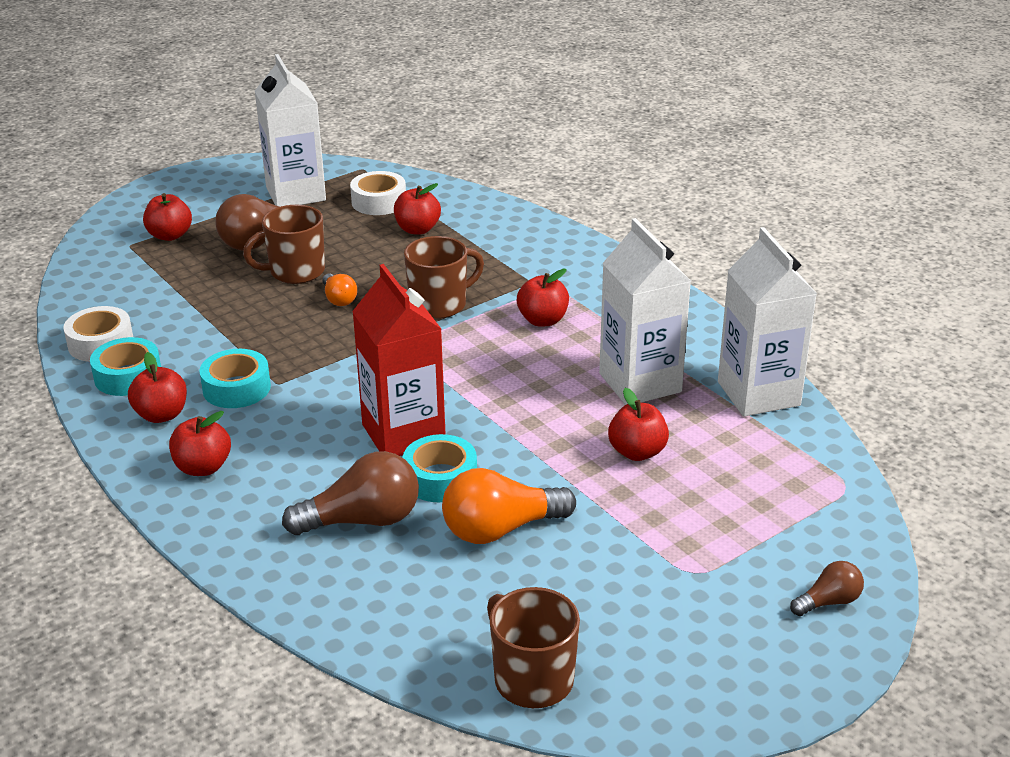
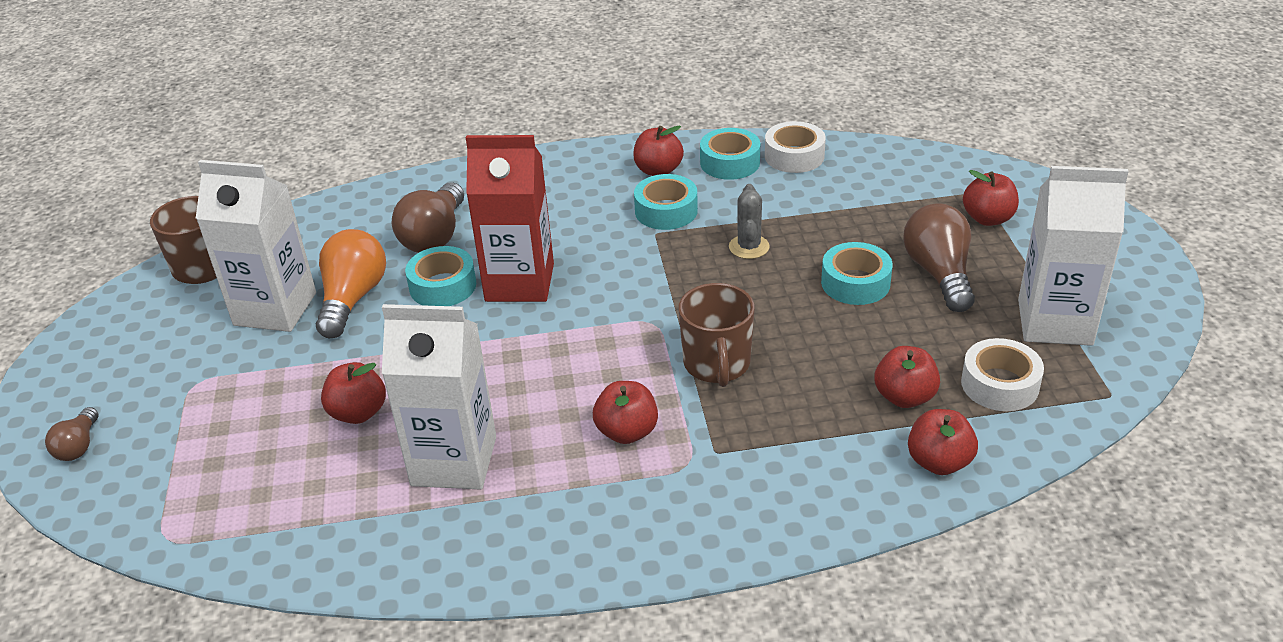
camera: 120 degrees right, 5 degrees up
red apple [169,411,231,476] -> red apple moved to [908,409,978,475]
brown mug [243,205,325,284] -> turquoise tape [821,242,893,305]
orange light bulb [323,273,357,306] -> none
white carton [718,227,817,416] -> white carton moved to [195,160,316,332]
none -> grey cactus [729,184,770,259]

